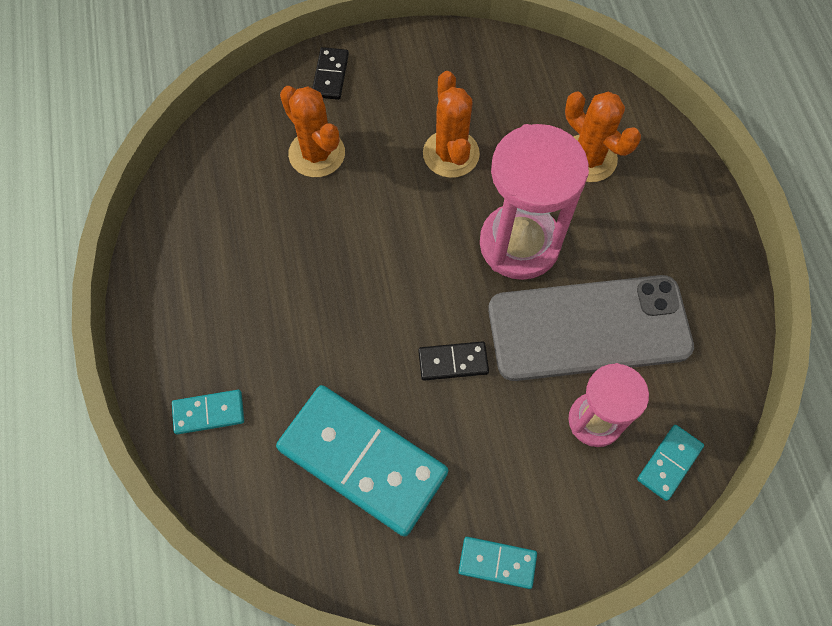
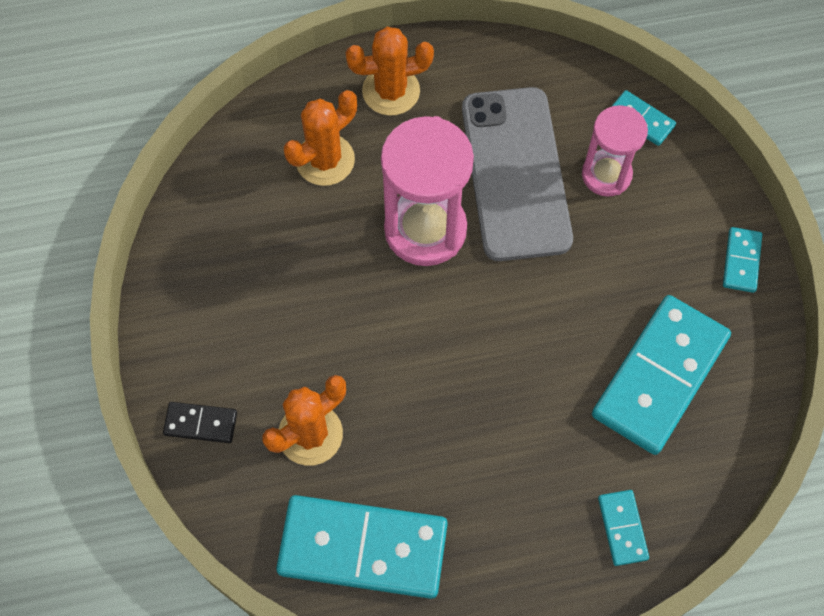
camera: 90 degrees left, 0 degrees up
black domino [418,341,489,381] -> none
orange cactus [423,71,480,178] -> orange cactus moved to [346,27,434,116]
none -> turquoise domino [276,495,448,599]

